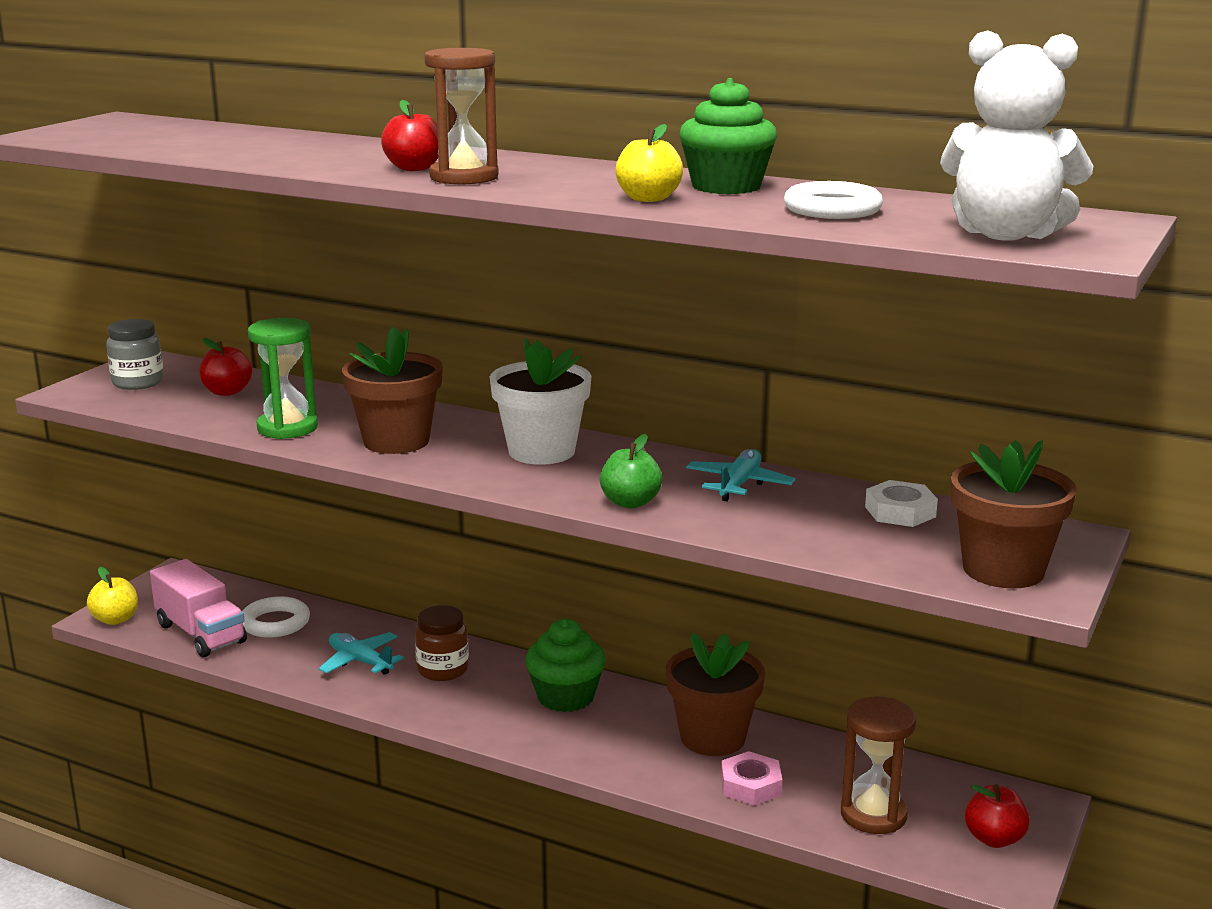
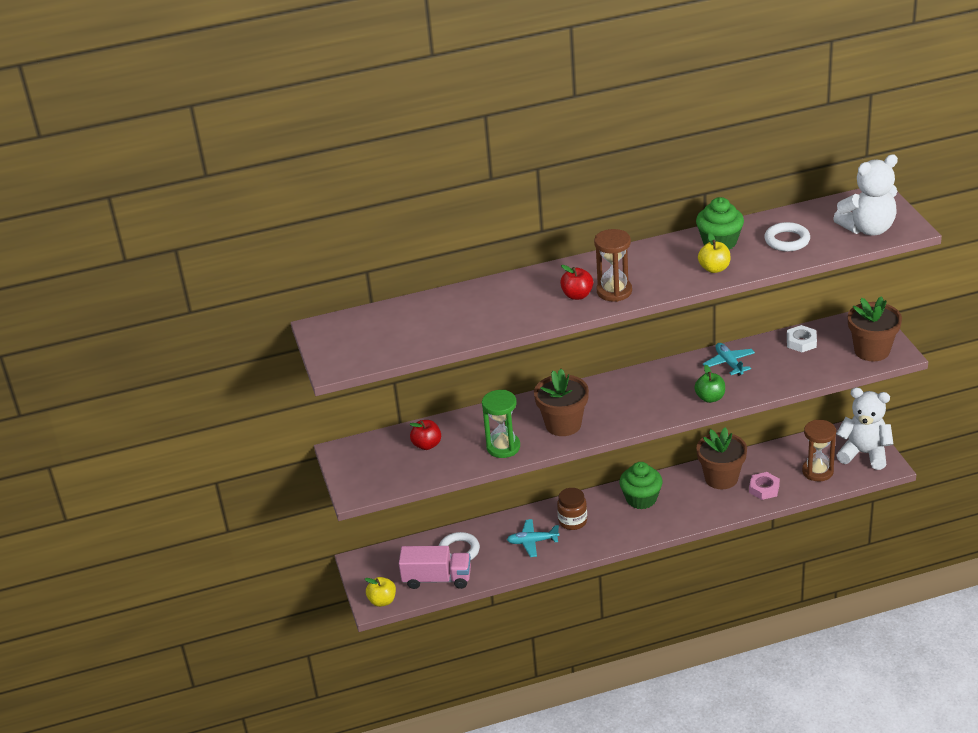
camera: 40 degrees left, 15 degrees up
grey jar [106,319,164,390] -> none
white flower pot [490,338,591,465] -> none
red apple [965,784,1030,848] -> white teddy bear [836,388,893,470]

